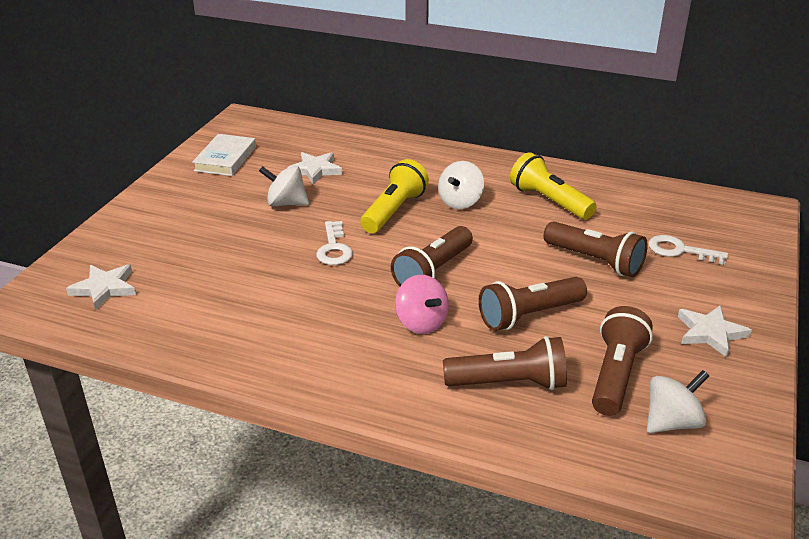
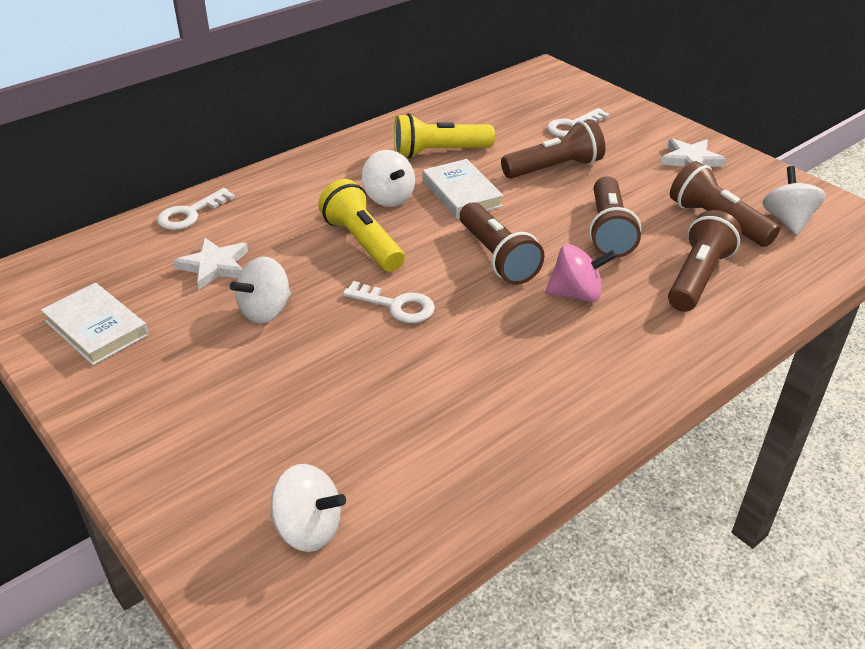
camera: 60 degrees left, 5 degrees up
white star [66,265,136,310] -> white spinning top [270,464,346,552]
none -> white key [157,188,235,230]
none -> white book [423,159,504,219]

